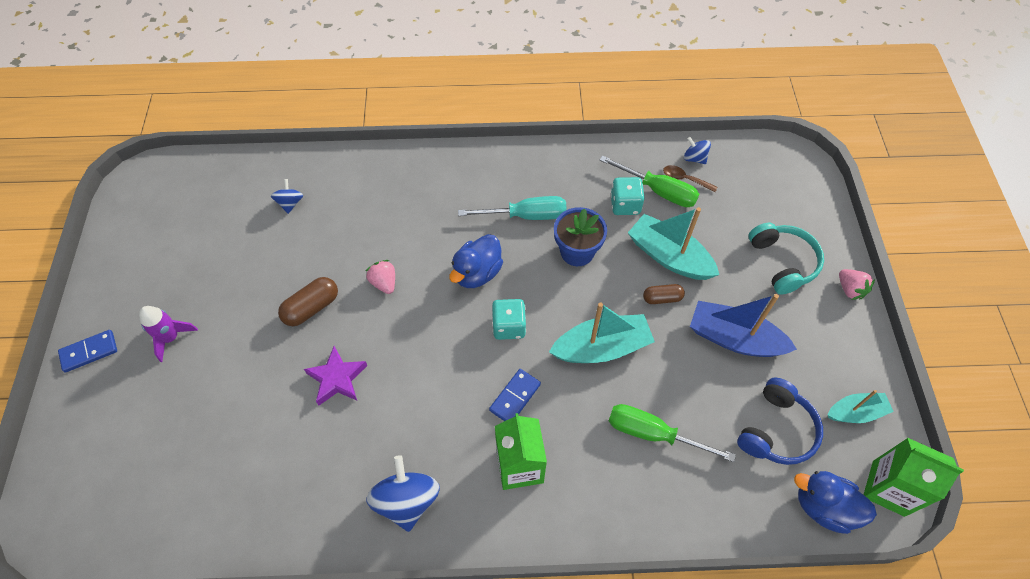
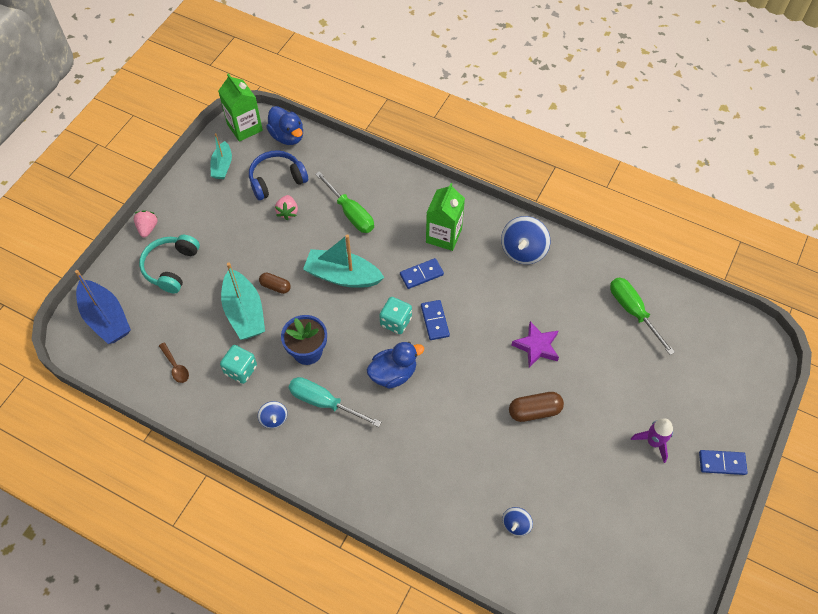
camera: 150 degrees left, 0 degrees up
pink strawberry [366,260,395,294] -> pink strawberry moved to [275,195,298,220]
green screwdriver [600,155,699,207] -> green screwdriver moved to [610,277,675,355]
blue spinning top [684,137,711,164] -> blue spinning top moved to [258,401,287,428]
blue boat [690,294,797,357] -> blue boat moved to [75,270,131,344]
turquoise boat [828,390,894,423] -> turquoise boat turned 105 degrees counterclockwise [210,133,232,179]
none -> blue domino [421,300,450,340]

